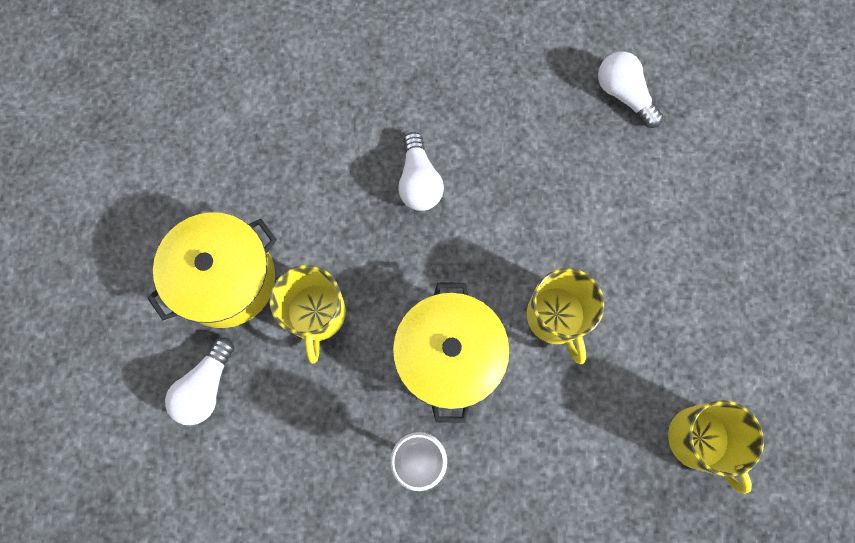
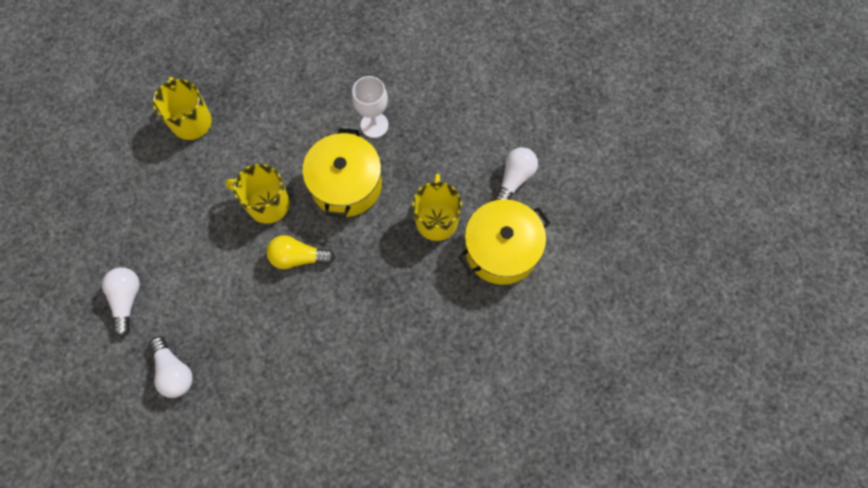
camera: 175 degrees left, 5 degrees down
white light bulb [398,132,444,211] -> white light bulb moved to [102,267,140,337]
yellow mug [527,268,604,364] -> yellow mug turned 60 degrees counterclockwise [225,164,290,224]
none -> yellow light bulb [267,235,335,269]

